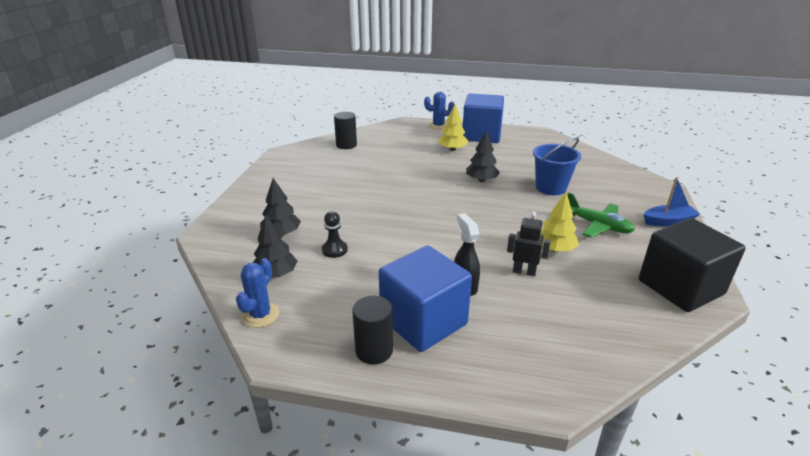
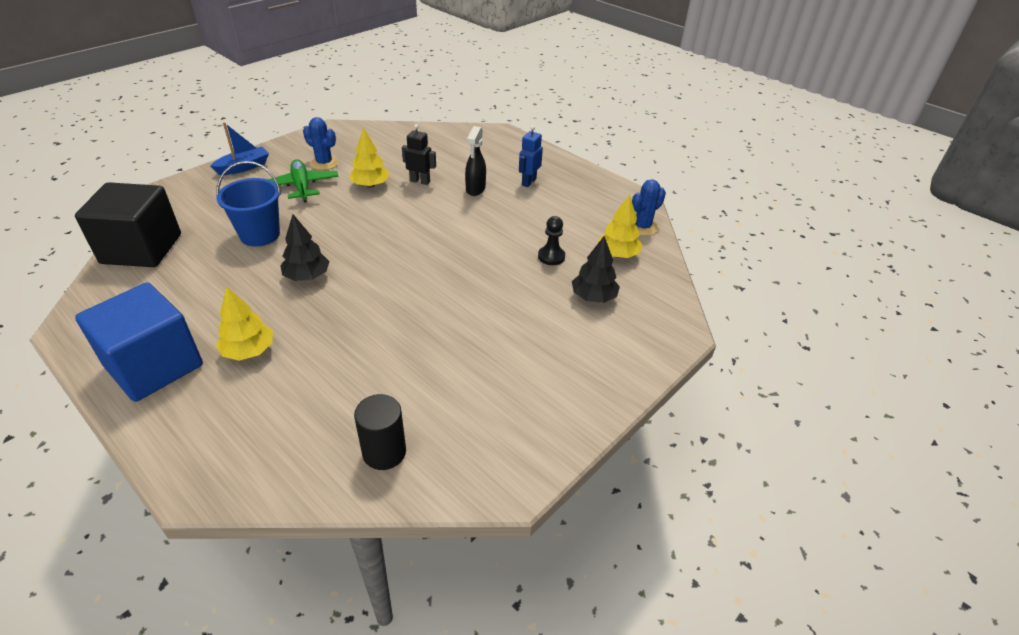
camera: 150 degrees left, 10 degrees up
black tree [252,215,297,278] -> yellow tree [598,195,642,258]
black cylinder [352,296,393,365] -> none
blue cube [379,245,472,352] -> blue robot [519,125,543,187]
blue cactus [424,92,455,130] -> blue cactus moved to [303,117,339,170]
black robot [507,212,551,276] -> black robot turned 150 degrees clockwise [402,124,436,185]
black cube [639,218,746,312] -> black cube moved to [75,182,181,267]
blue boat [644,177,700,227] -> blue boat turned 120 degrees clockwise [210,122,269,175]

